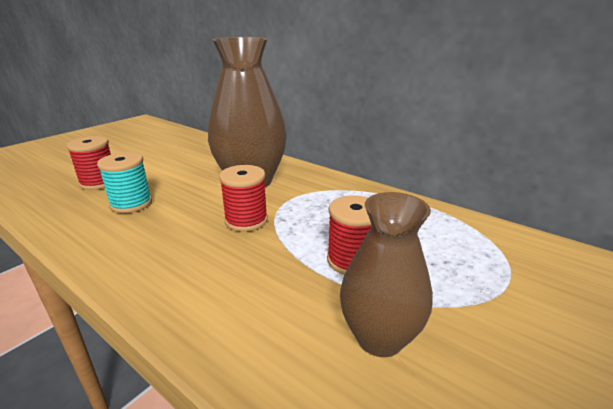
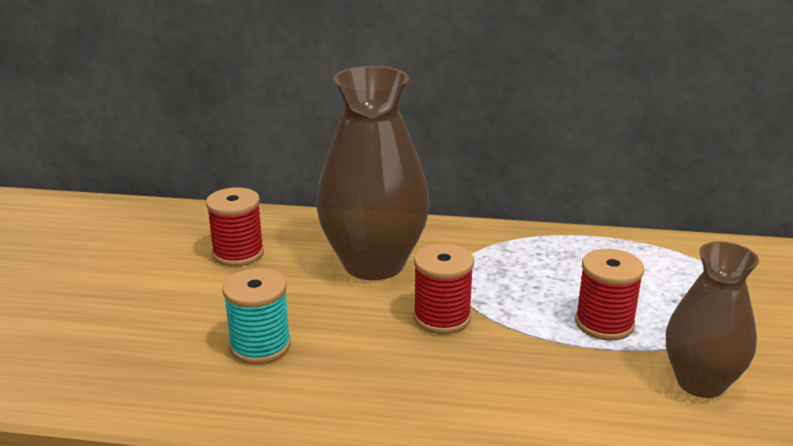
camera: 30 degrees left, 0 degrees up
red spool [66,136,111,190] -> red spool moved to [206,187,264,266]

